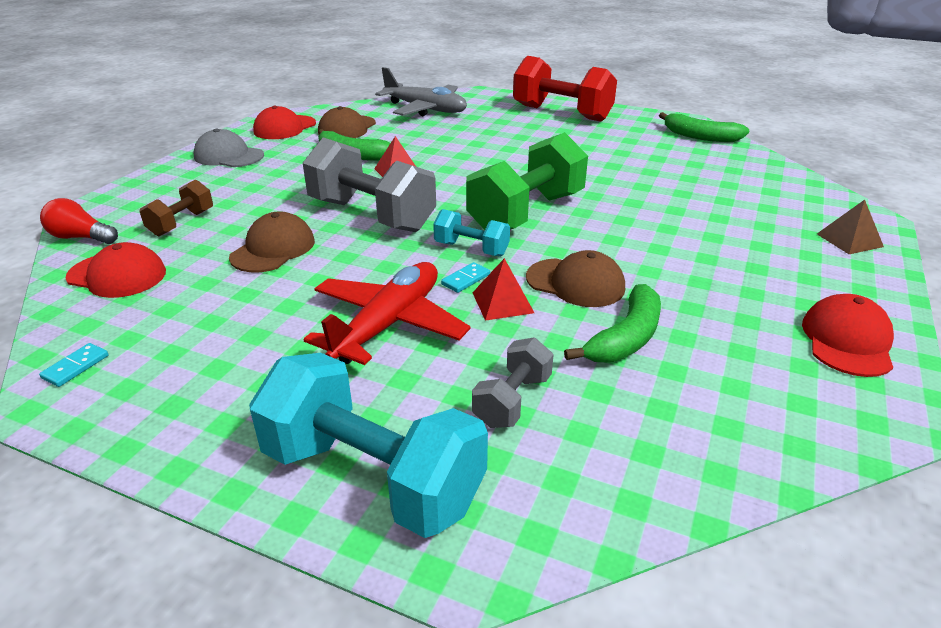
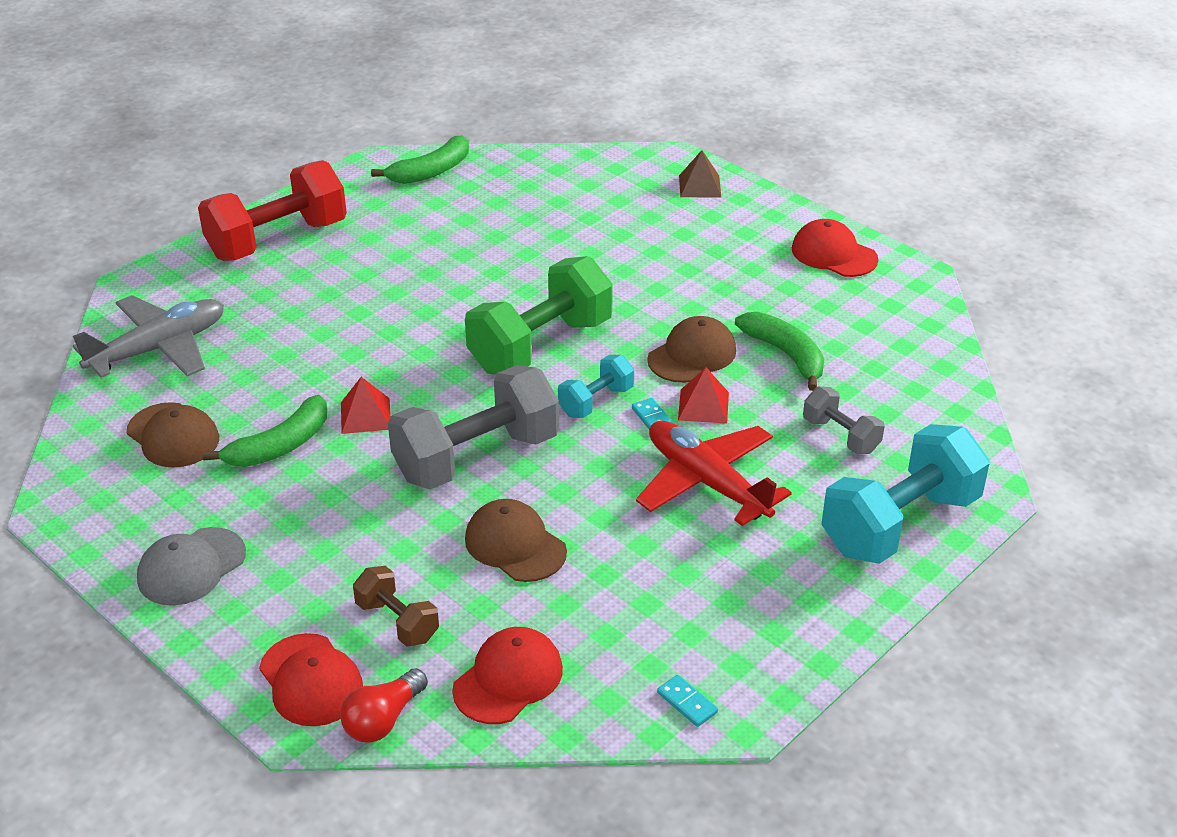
camera: 70 degrees left, 5 degrees up
red cap [253,106,316,139] -> red cap moved to [259,633,363,726]
green dumbbell [466,132,588,230] -> green dumbbell turned 75 degrees clockwise [465,256,613,375]

